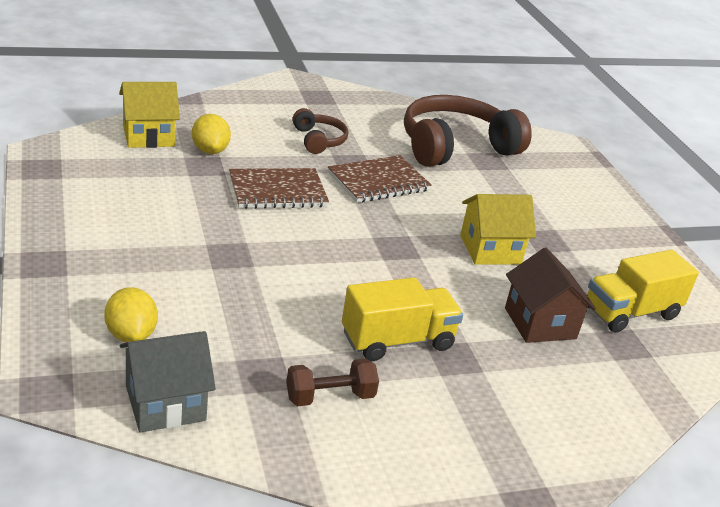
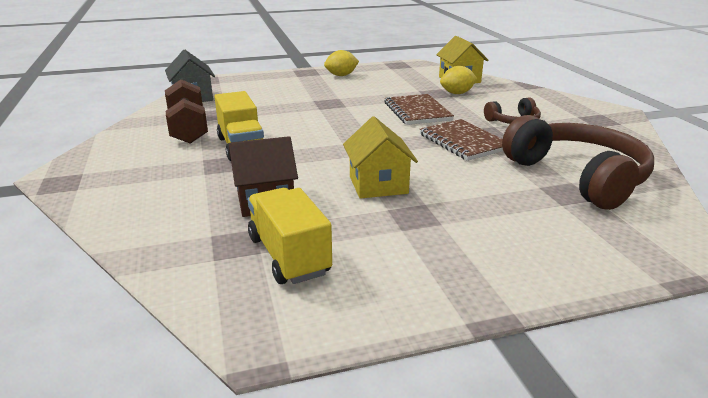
camera: 95 degrees right, 5 degrees down
yellow lemon [104,287,158,342] -> yellow lemon moved to [324,50,359,76]
brown dumbbell [286,358,379,406] -> brown dumbbell [165,79,208,144], size x1.59

